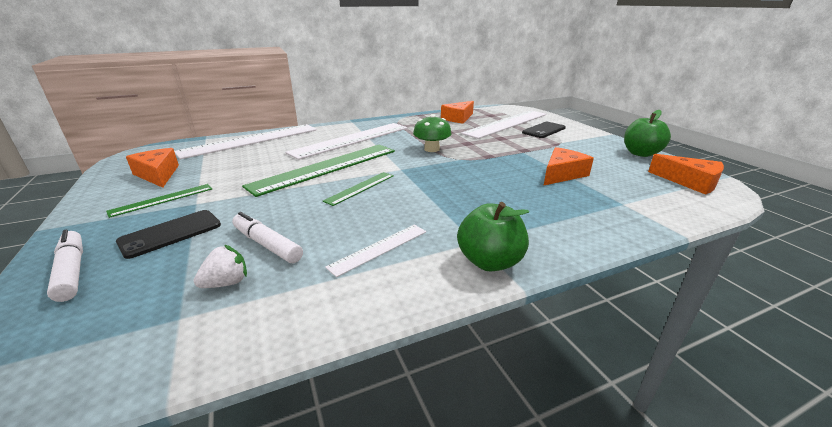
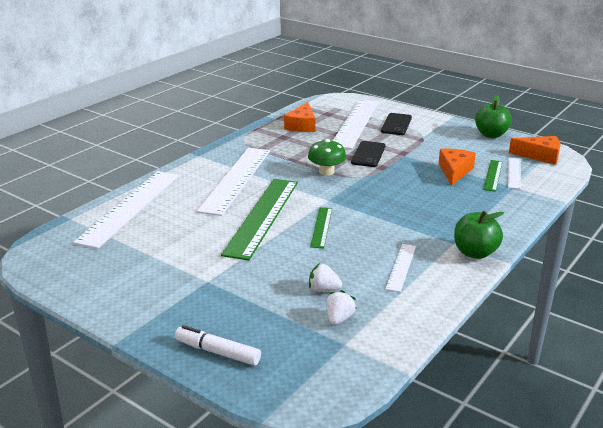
camera: 30 degrees left, 0 degrees up
green ruler [106,184,212,218] -> green ruler moved to [483,160,503,192]
black phone [116,210,221,259] -> black phone moved to [351,141,385,167]
orange cheese [126,148,179,188] -> none
white marker [232,212,303,263] -> white strawberry [309,263,342,292]
none -> white ruler [508,158,521,189]

